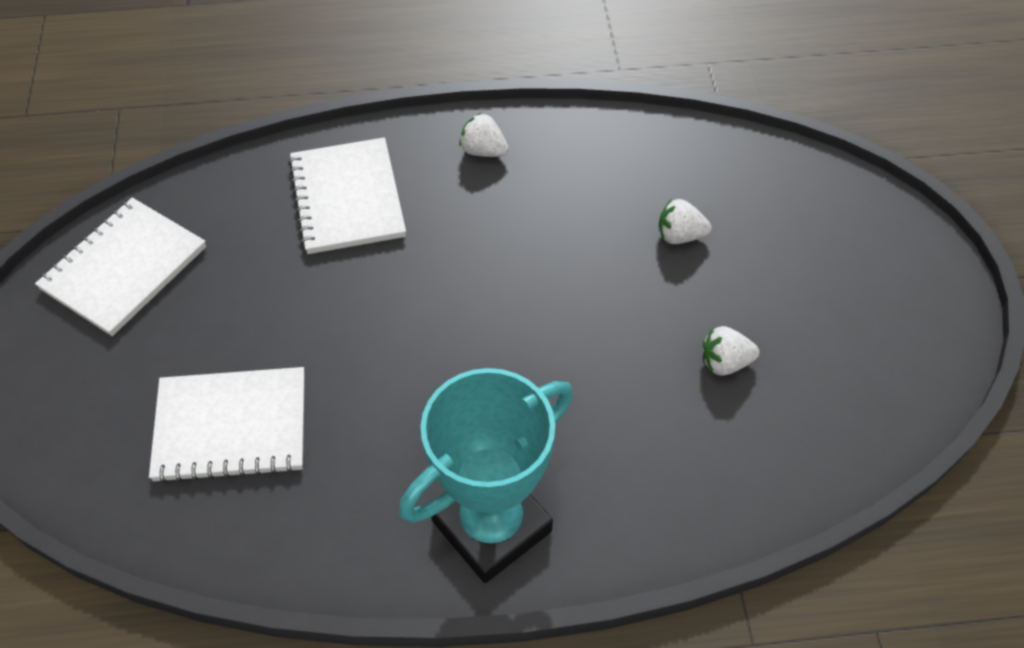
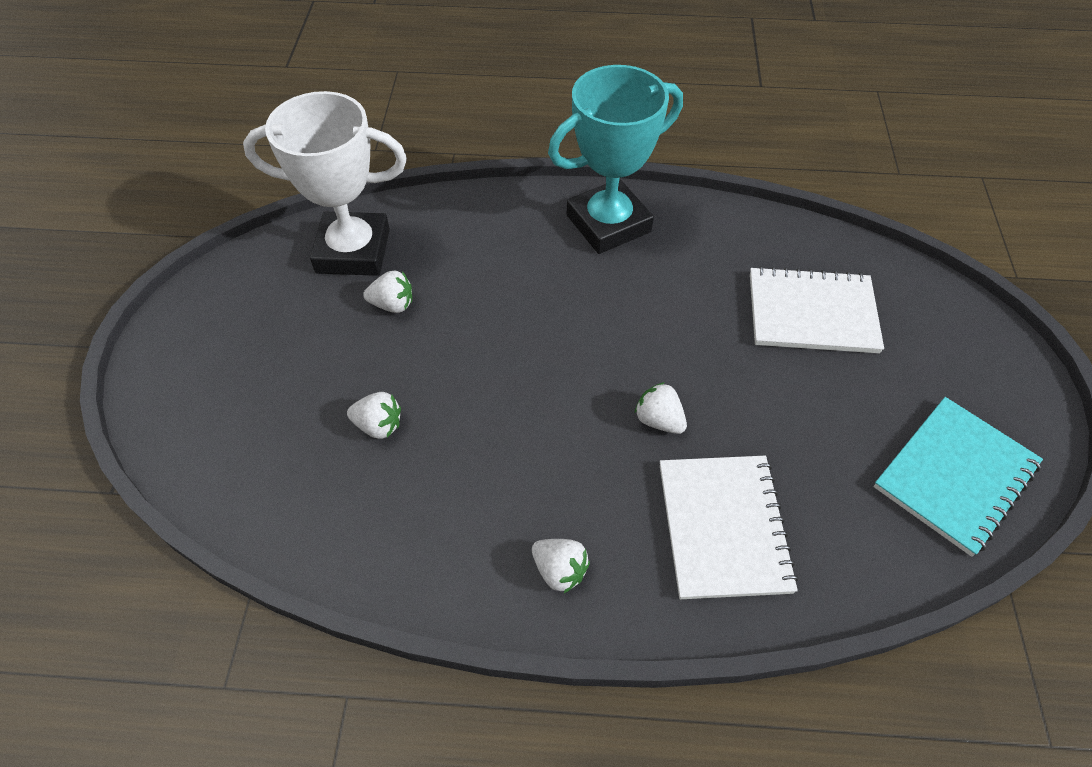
camera: 170 degrees left, 0 degrees up
white notebook [35,198,206,336] -> turquoise notebook [874,397,1043,557]
none -> white trophy [243,91,407,276]
none -> white strawberry [634,382,687,434]

